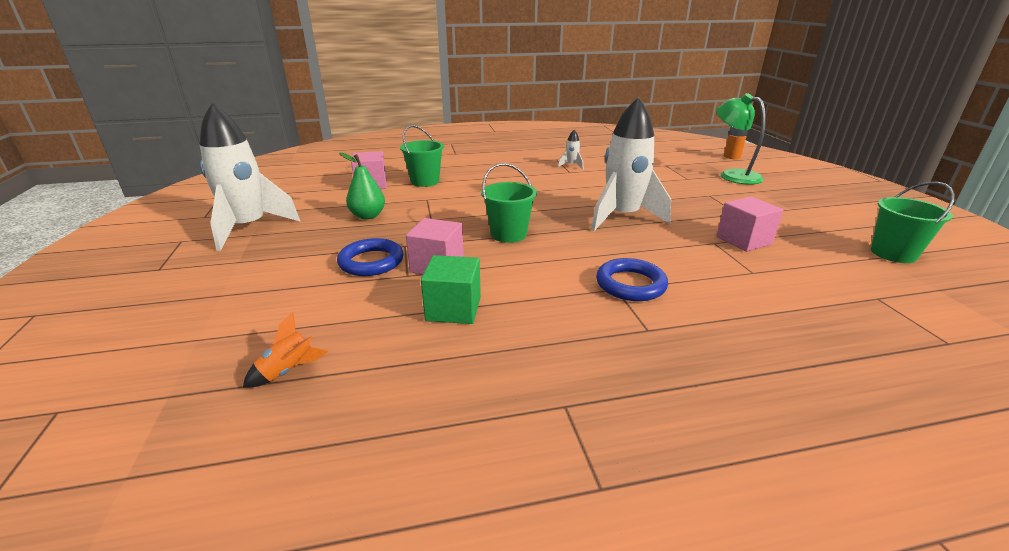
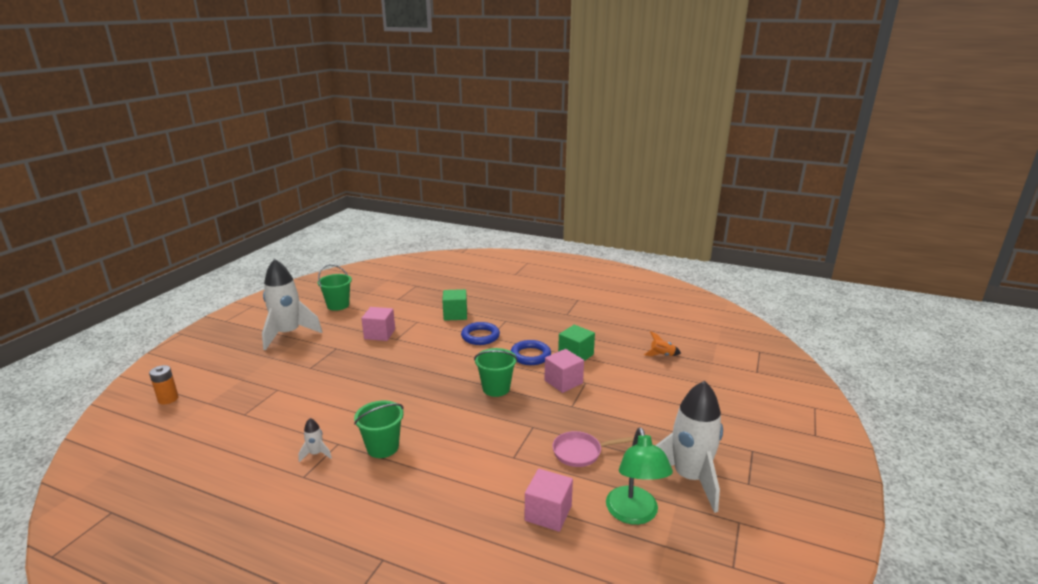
camera: 145 degrees left, 5 degrees down
blue ring [337,238,404,276] -> blue ring moved to [511,340,551,365]
green pear [339,153,385,220] -> pink pan [552,431,633,467]
green bucket [400,125,444,187] -> green bucket moved to [354,401,404,458]
white rocket [591,97,671,231] -> white rocket moved to [262,259,322,350]
green lamp [716,93,766,185] -> green lamp moved to [606,427,673,525]
none -> green cube [442,289,467,321]

